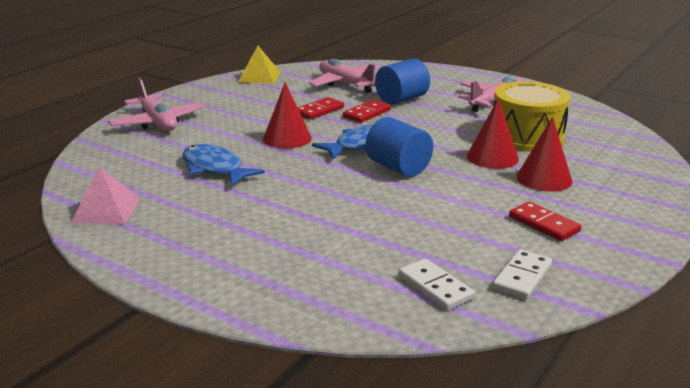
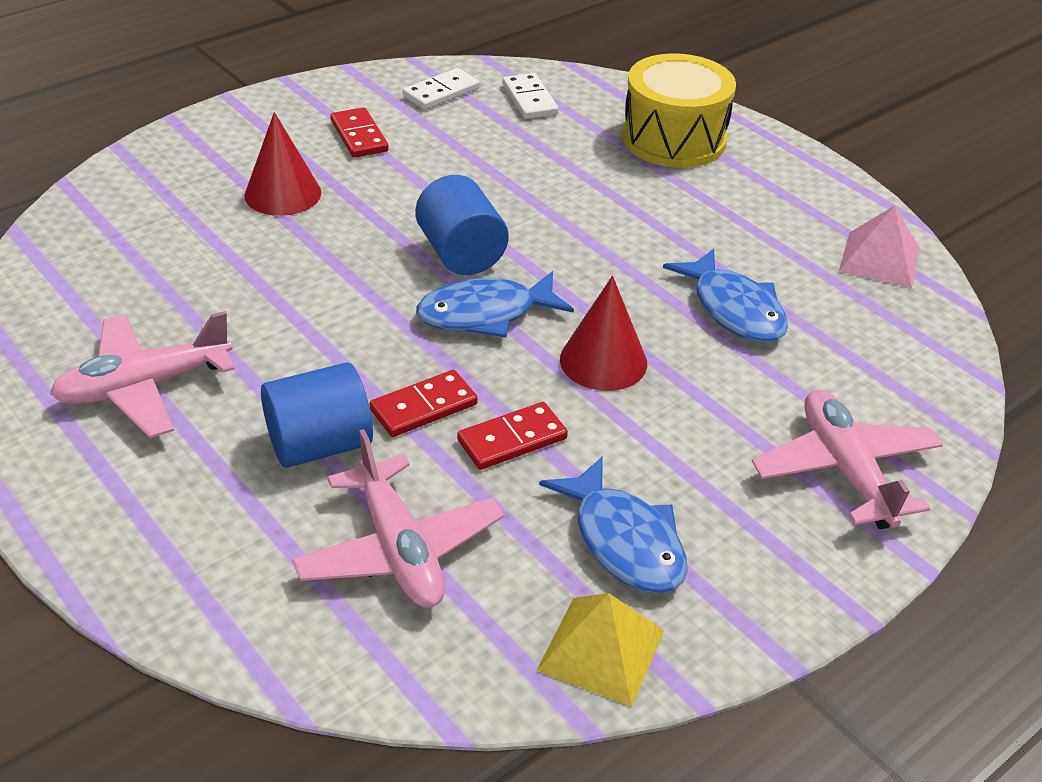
camera: 165 degrees left, 15 degrees up
red cone [467,98,519,169] -> none
yellow drum [494,81,571,152] -> yellow drum moved to [622,53,736,168]
none -> blue fish [539,456,688,594]

